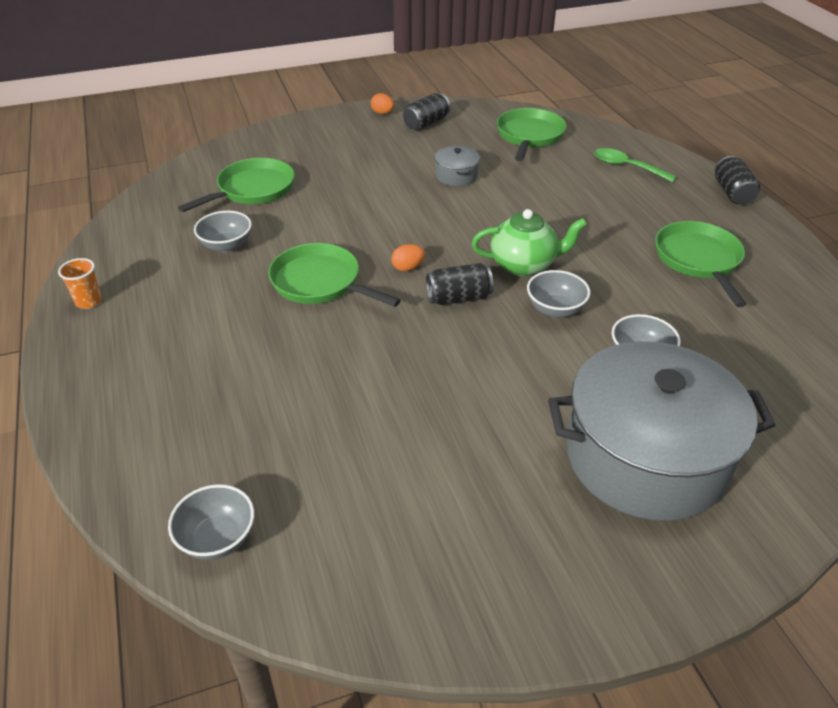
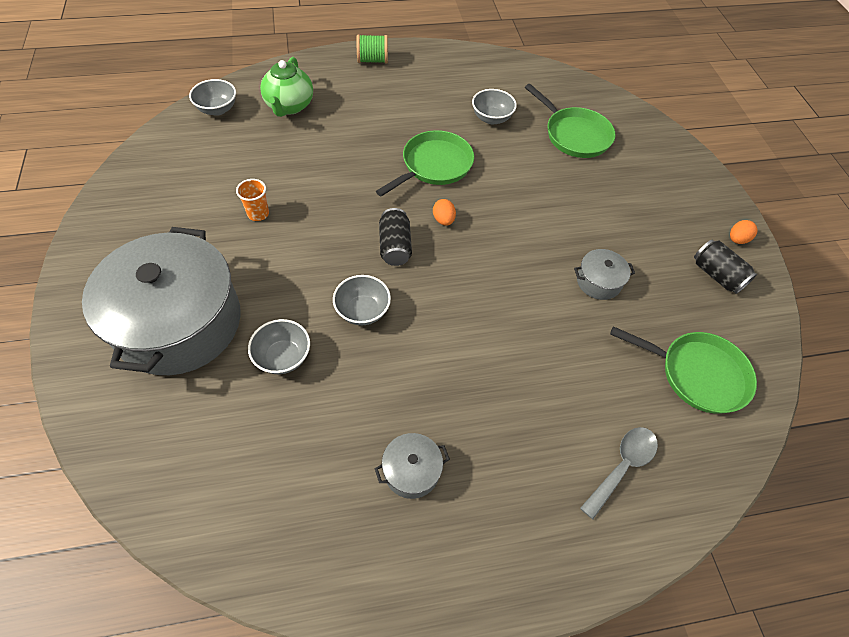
camera: 95 degrees right, 15 degrees up
orange cup [58,258,102,309] -> orange cup moved to [236,179,269,221]
green teapot [472,209,587,276] -> green teapot moved to [260,57,313,117]
green spoon [594,148,677,182] -> grey spoon [580,427,658,519]
green pan [655,221,747,307] -> grey pot [374,433,450,499]
black can [715,156,760,204] -> none
none -> green spool [357,34,388,63]

